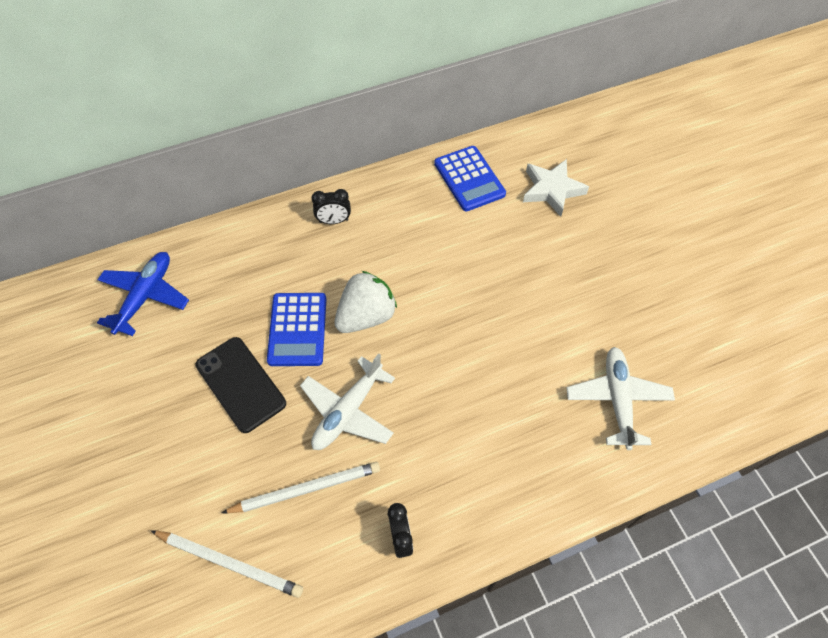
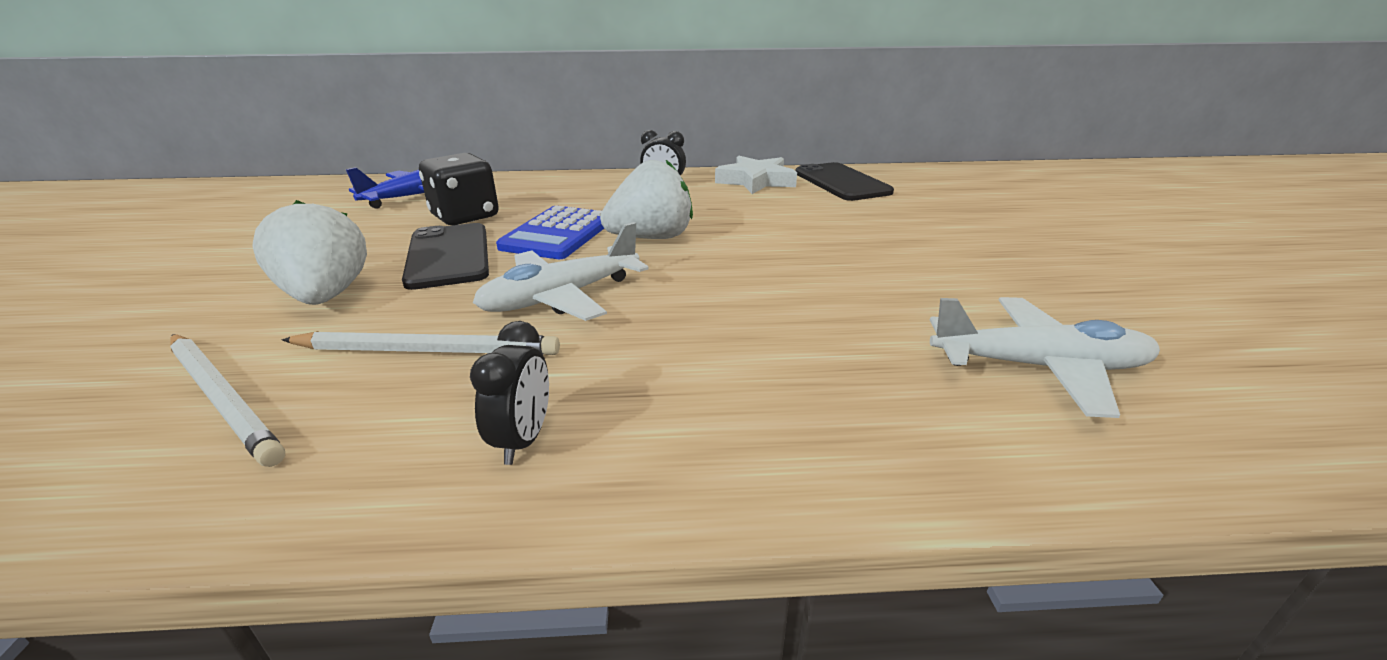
camera: 20 degrees right, 30 degrees down
blue calculator [434,146,506,211] -> black phone [795,162,894,201]
white star [523,159,589,217] -> white star moved to [715,155,797,194]
white plane [566,347,675,450] -> white plane turned 75 degrees clockwise [930,297,1160,418]
none -> white strawberry [252,200,367,305]
none -> black dice [419,153,499,225]

